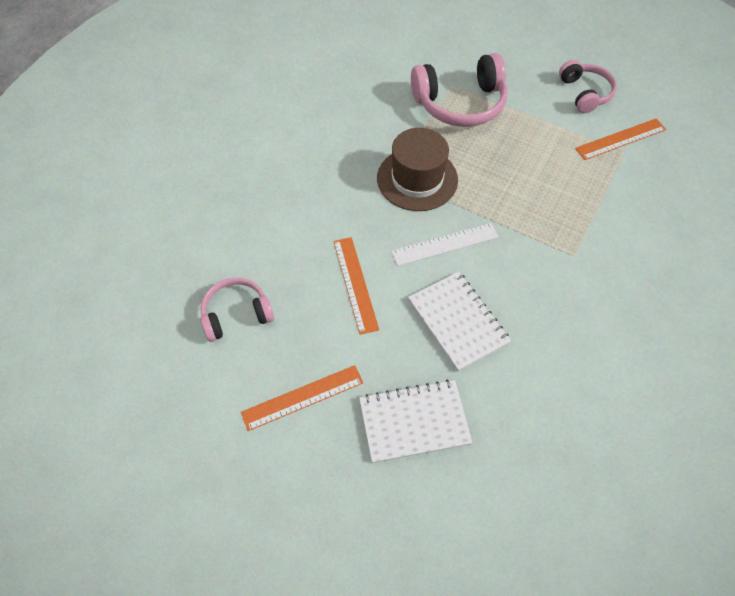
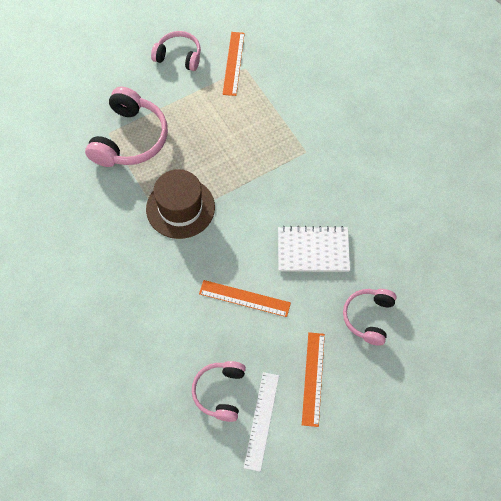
camera: 60 degrees left, 5 degrees up
white notebook [359,380,472,463] -> pink headphones [343,289,397,346]
white ruler [391,223,498,266] -> white ruler moved to [244,372,279,472]

